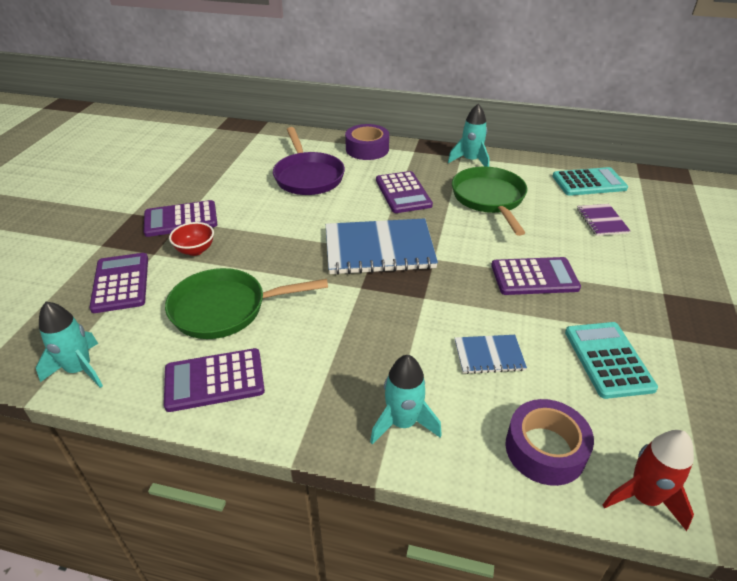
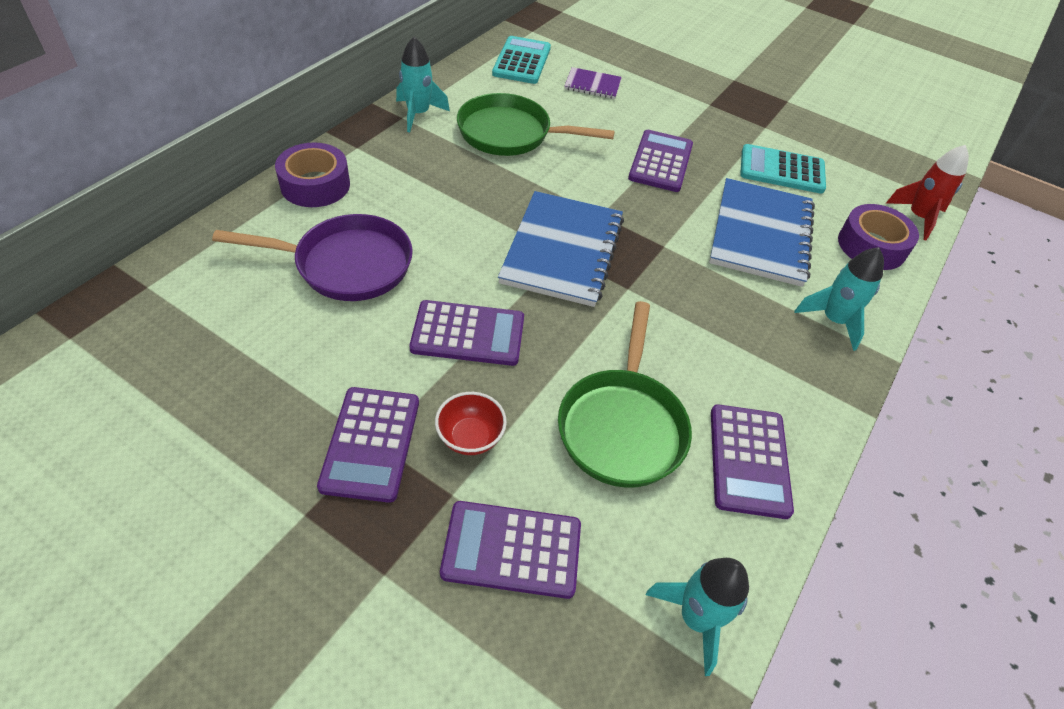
camera: 75 degrees left, 10 degrees up
purple calculator [376,171,433,213] -> purple calculator moved to [410,300,524,366]
blue notebook [455,335,527,374] -> blue notebook [709,178,815,287], size x2.03

